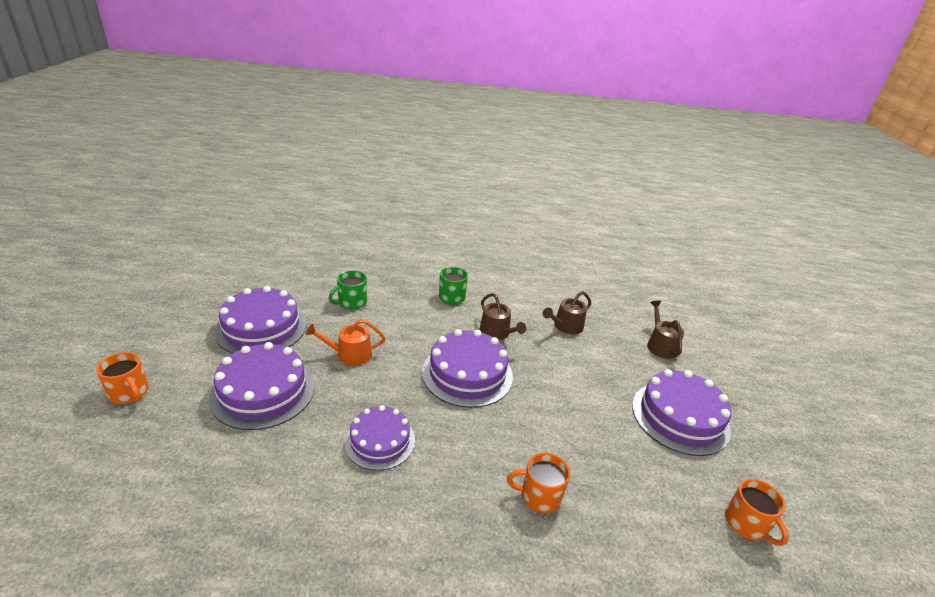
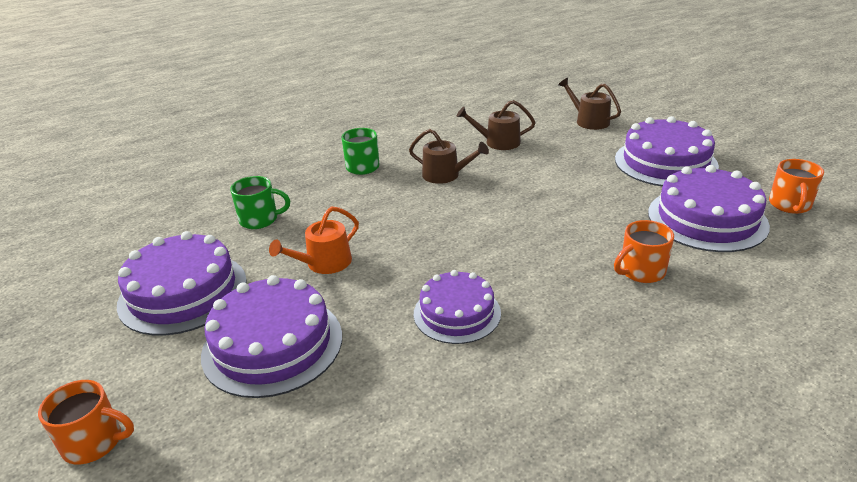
camera: 30 degrees left, 0 degrees up
green mug [329,270,367,310] -> green mug turned 105 degrees counterclockwise [230,176,290,229]
purple cake [422,329,513,408] -> purple cake moved to [648,165,770,252]
brown watering can [543,291,591,335] -> brown watering can turned 75 degrees clockwise [457,100,535,150]
orange mug [725,479,789,546] -> orange mug turned 75 degrees clockwise [769,159,824,214]

